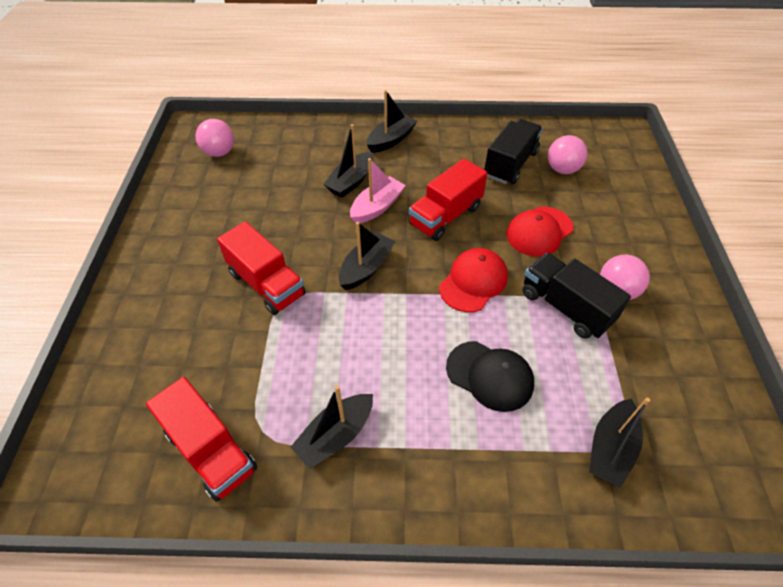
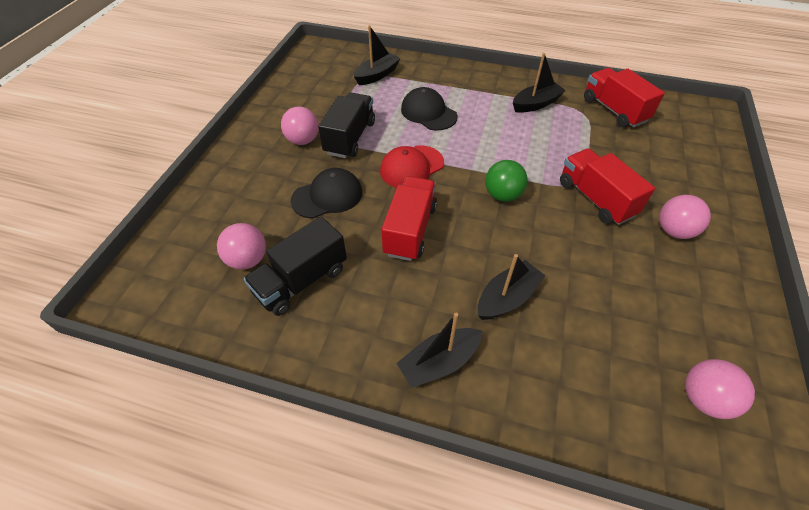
camera: 165 degrees left, 0 degrees up
black boat [339,222,395,290] -> green ball [485,160,527,202]
pink boat [350,158,406,223] -> none
red truck [409,159,488,241] -> red truck turned 45 degrees counterclockwise [381,176,437,261]
red cap [506,206,573,257] -> black cap [291,168,362,219]
black truck [523,253,631,339] -> black truck turned 135 degrees counterclockwise [318,93,375,158]
none -> pink ball [659,195,711,239]

